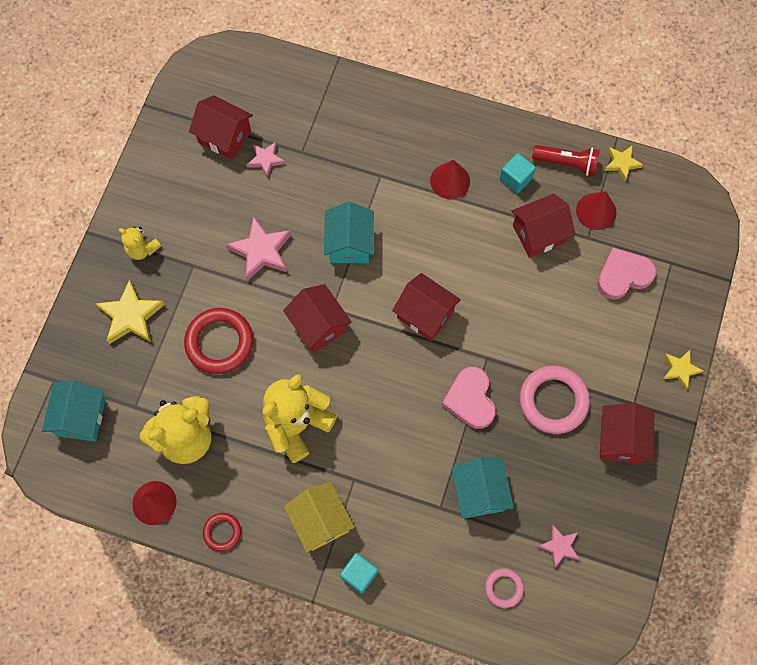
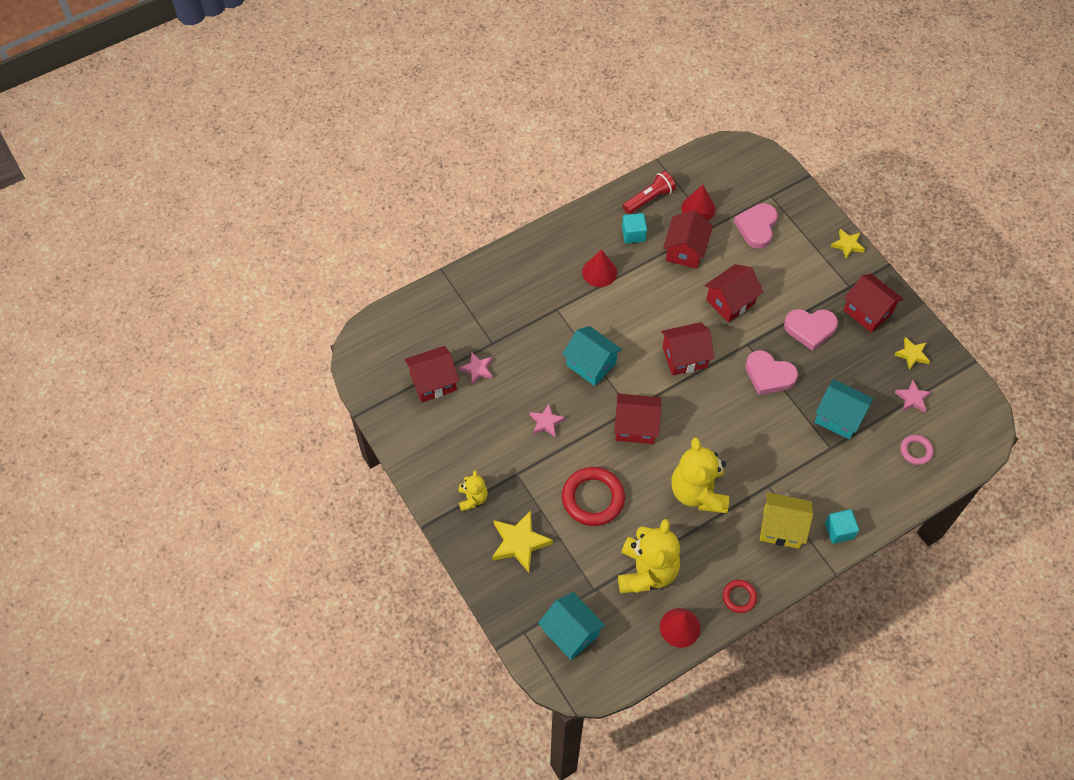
camera: 50 degrees left, 10 degrees down
yellow teddy bear [119,227,161,260] -> yellow teddy bear turned 75 degrees counterclockwise [459,470,488,511]
pink star [226,216,291,281] -> pink star [530,404,565,437], size x0.60
pink ring [519,366,590,434] -> pink heart [784,309,838,351]
yellow star [604,145,643,181] -> yellow star moved to [894,337,930,370]
none -> red house [705,264,763,322]

